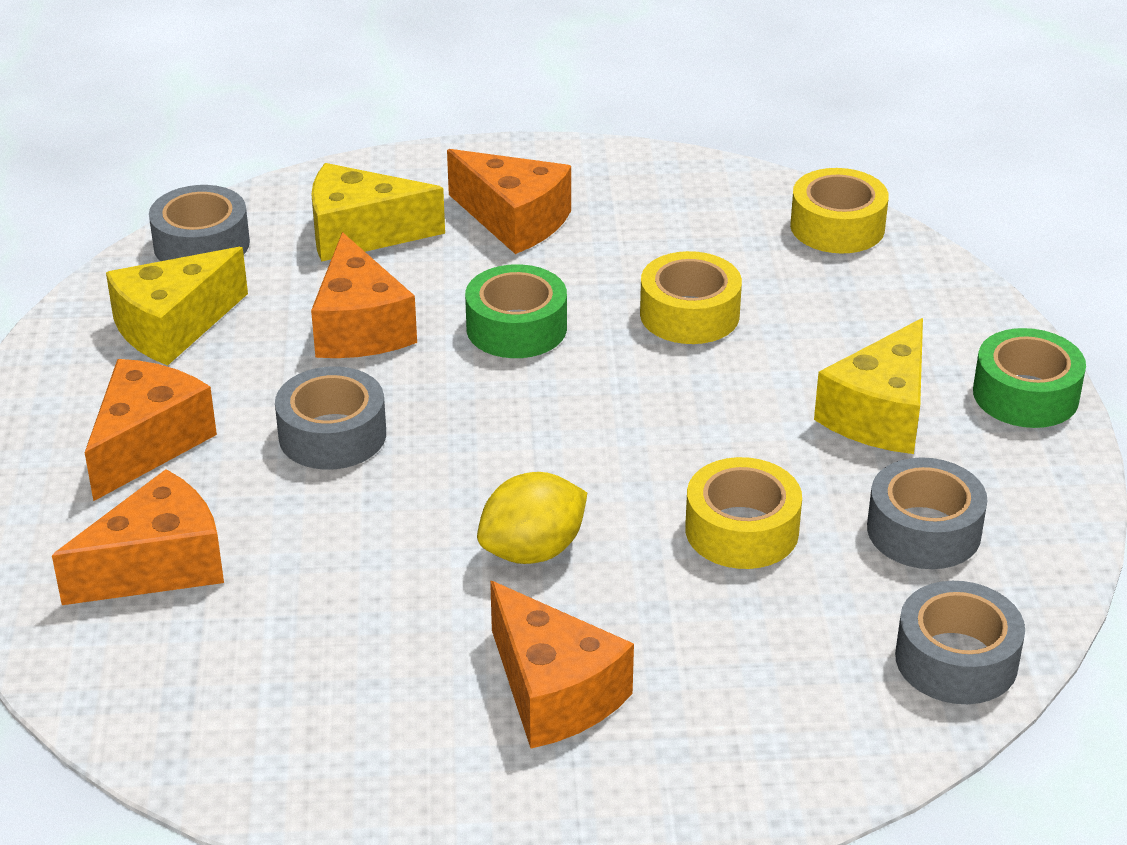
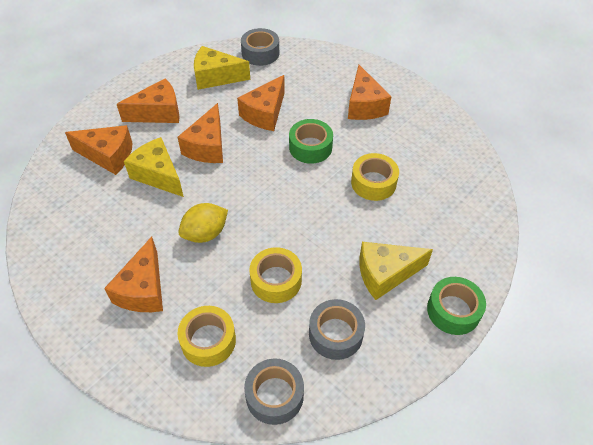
camera: 45 degrees right, 15 degrees up
grey tape [275,366,386,470] -> orange cheese [178,103,223,163]
yellow cheese [311,163,445,262] -> yellow cheese moved to [124,137,184,197]
yellow lemon [477,472,587,564] -> yellow lemon turned 45 degrees counterclockwise [178,203,228,243]
yellow tape [790,168,889,253] -> yellow tape moved to [177,306,236,367]

